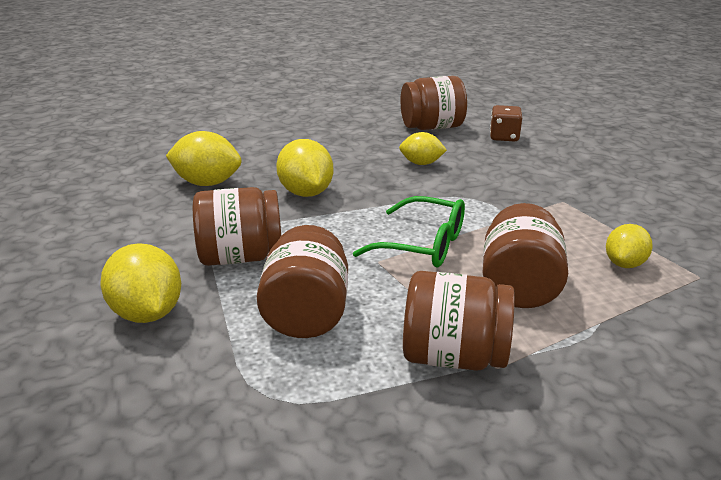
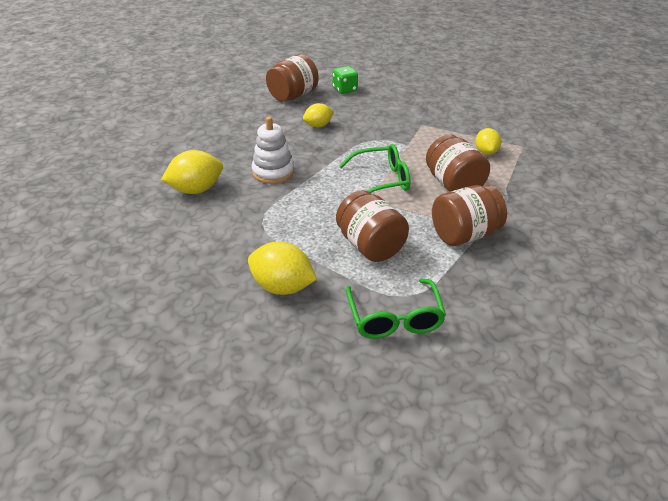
camera: 35 degrees left, 10 degrees up
brown jar [193,187,281,266] -> none
yellow lemon [276,139,333,197] -> white stacking toy [252,116,294,184]
brown dice [490,105,522,142] -> green dice [333,66,358,94]
none -> green glasses [346,279,446,339]

